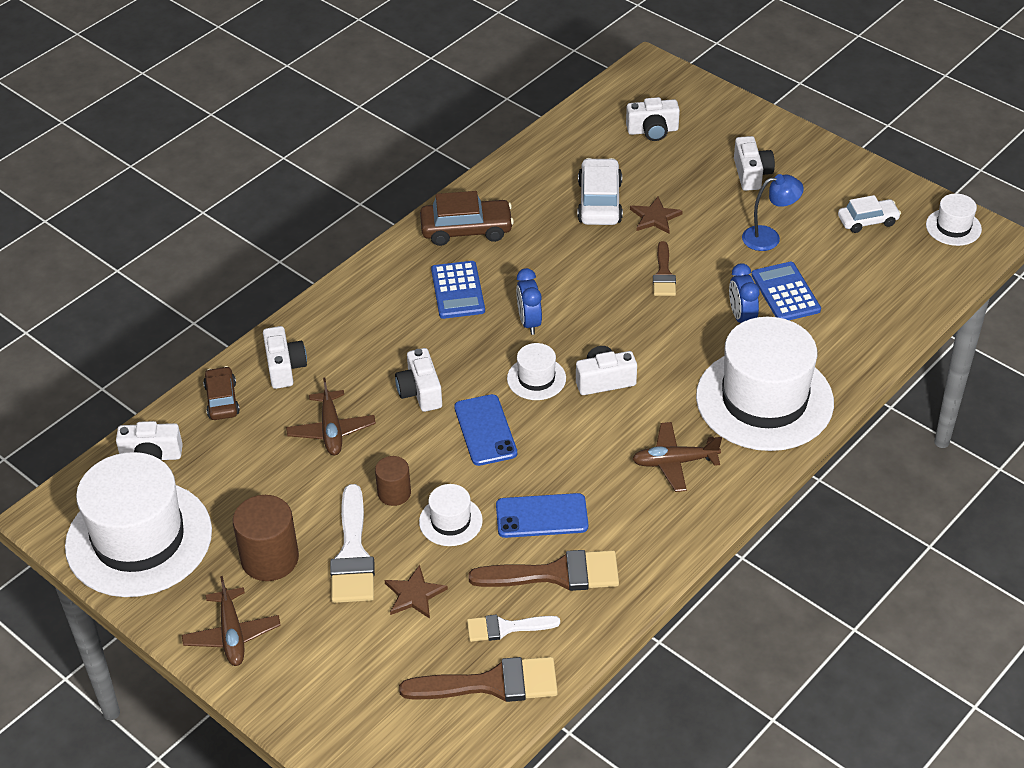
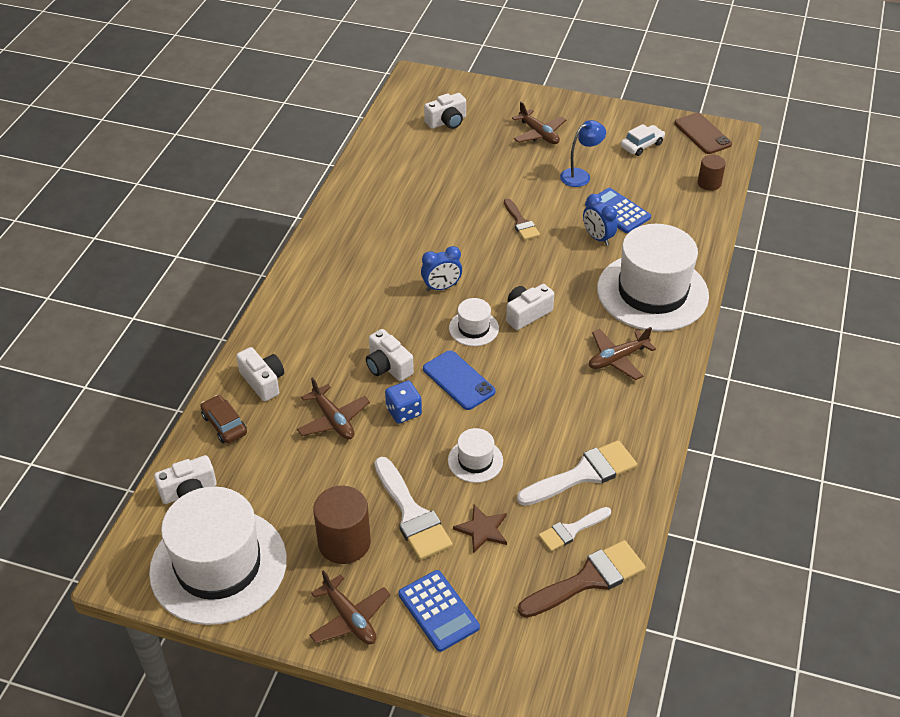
camera: 25 degrees left, 0 degrees up
brown cylinder [375,456,411,506] -> brown cylinder moved to [698,155,726,191]
brown car [420,191,514,246] -> none
blue calculator [431,261,485,319] -> blue calculator moved to [398,570,480,652]
brown brush [468,550,619,591] -> white brush [517,440,637,506]
blue phone [496,493,588,538] -> none
blue clock [516,268,542,335] -> blue clock turned 75 degrees counterclockwise [421,246,462,292]
white car [577,158,623,225] -> none
brown star [630,197,683,234] -> none
white camera [734,136,775,191] -> brown plane [512,102,566,144]
white hat [926,193,982,246] -> brown phone [674,113,732,154]
none -> blue dice [385,381,422,424]

